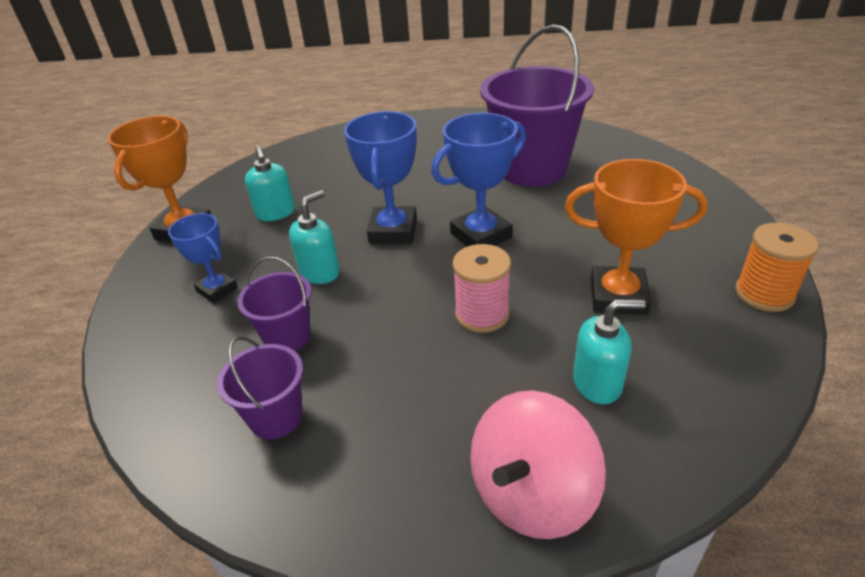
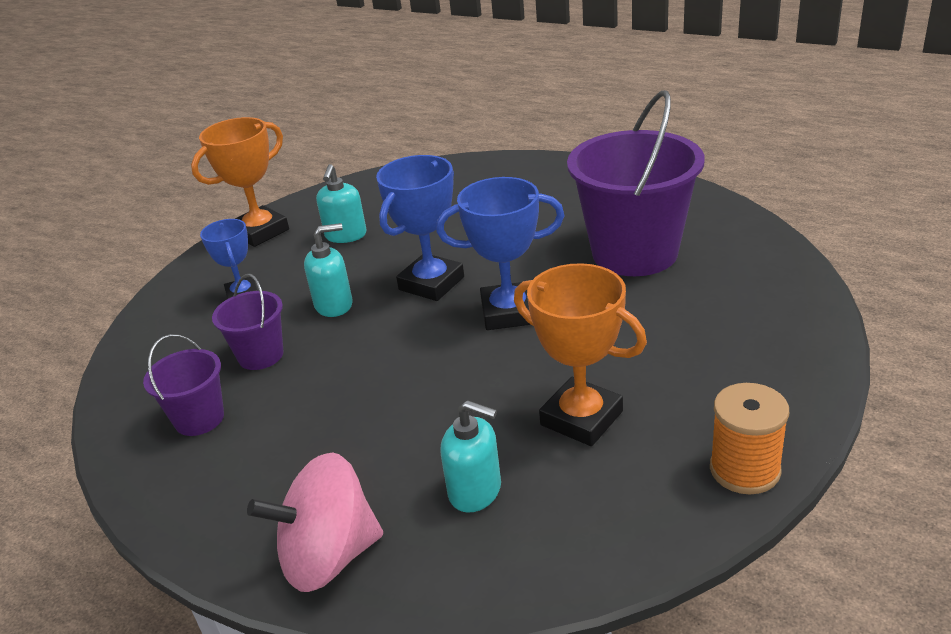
camera: 30 degrees right, 5 degrees down
pink spool [453,244,511,333] -> none

